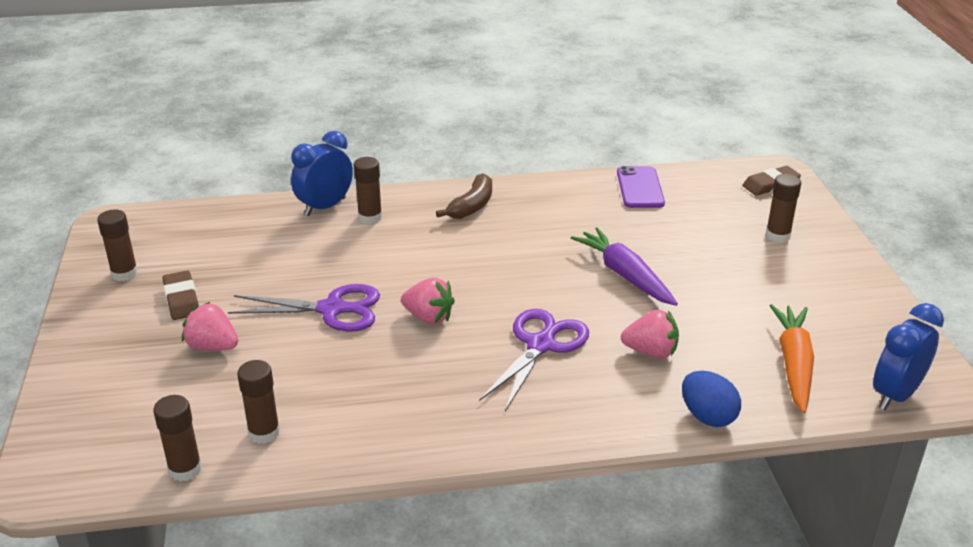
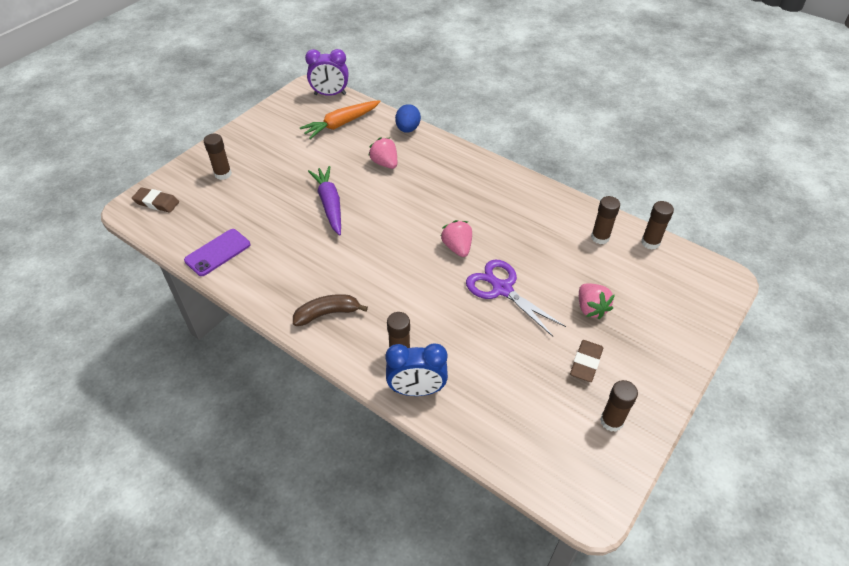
camera: 135 degrees left, 15 degrees up
purple scissors [479,309,589,411] -> none
purple carrot [571,227,678,306] -> purple carrot turned 150 degrees clockwise [308,166,341,236]
blue clock [873,303,944,410] -> purple clock [305,49,349,96]

